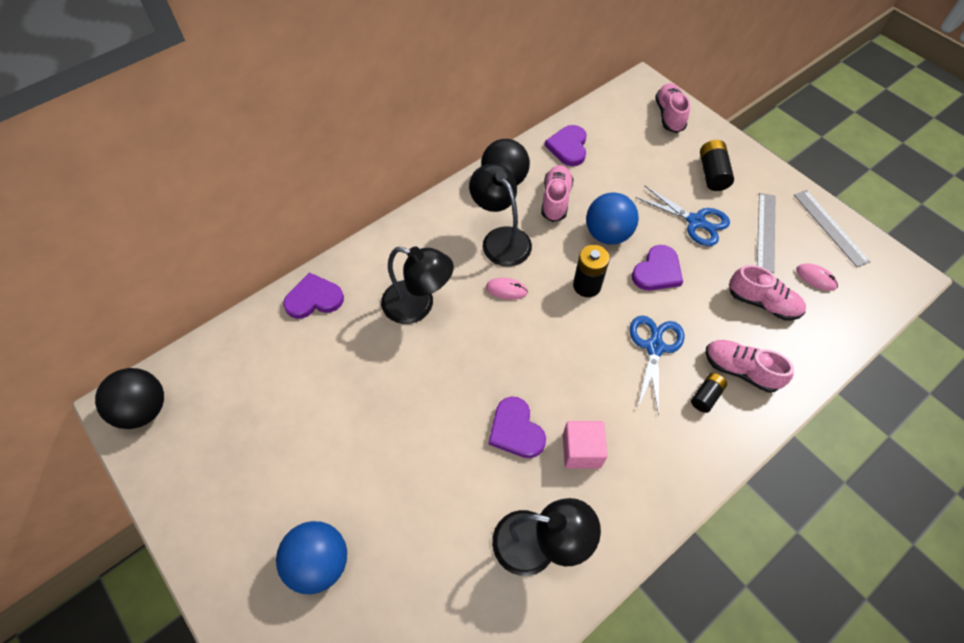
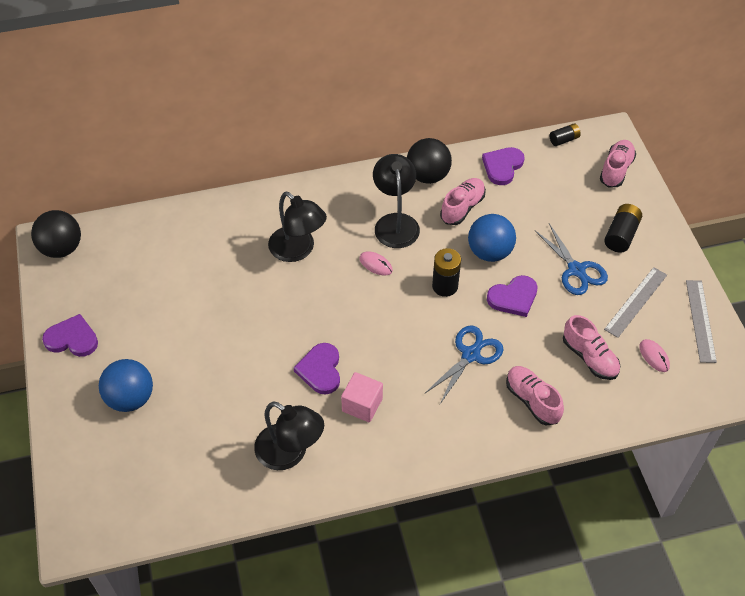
camera: 25 degrees right, 5 degrees down
purple heart [283,272,344,319] -> purple heart moved to [42,314,98,357]
black battery [691,373,727,413] -> black battery moved to [550,123,581,146]

